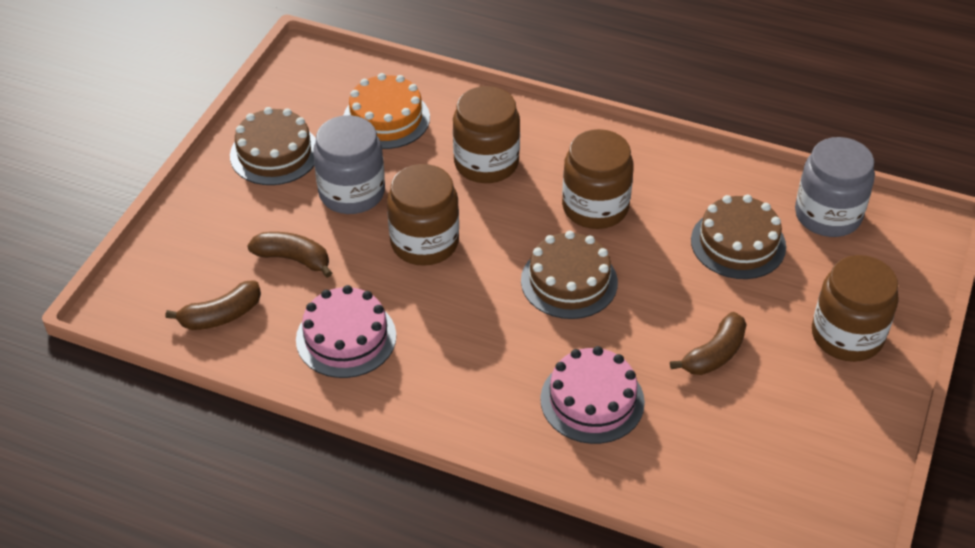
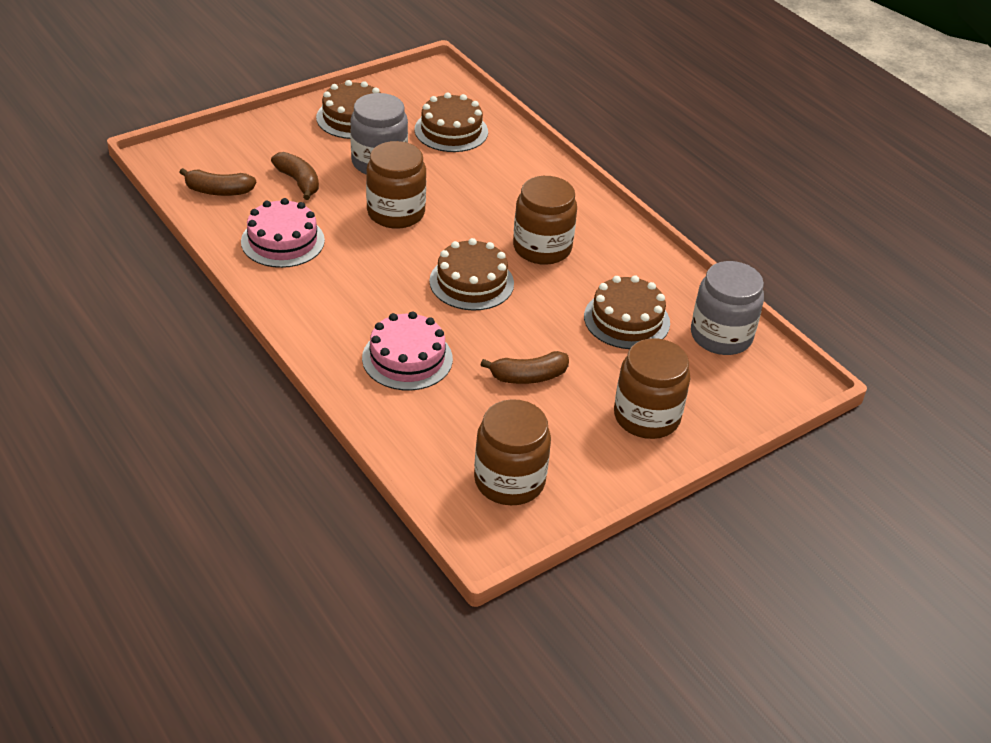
camera: 30 degrees right, 5 degrees down
orange cake [343,73,430,149] -> brown cake [415,93,488,152]
brown jar [453,86,520,183] -> brown jar moved to [474,399,551,505]

